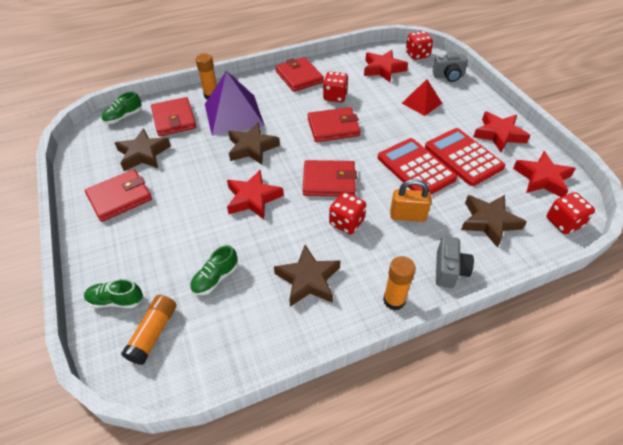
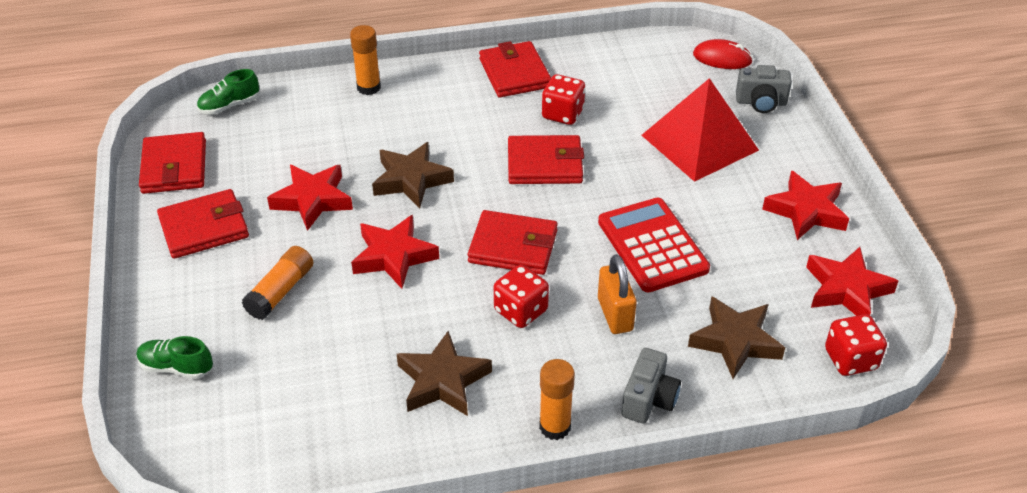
camera: 10 degrees right, 5 degrees down
brown star [115,128,171,171] -> none
orange glue stick [121,295,177,365] -> orange glue stick moved to [242,246,313,320]
red wallet [151,97,196,137] -> red wallet moved to [139,132,206,194]
green shoe [190,245,238,295] -> none
purple pyramid [205,71,265,136] -> none
red star [364,50,408,82] -> red star moved to [267,165,353,231]
orange padlock [390,179,431,222] -> orange padlock turned 60 degrees clockwise [598,254,637,334]
red pyramid [402,79,442,116] -> red pyramid [641,78,759,182], size x1.75
red dice [406,31,433,60] -> red mouse [693,39,753,69]
red calculator [425,128,505,186] -> none

